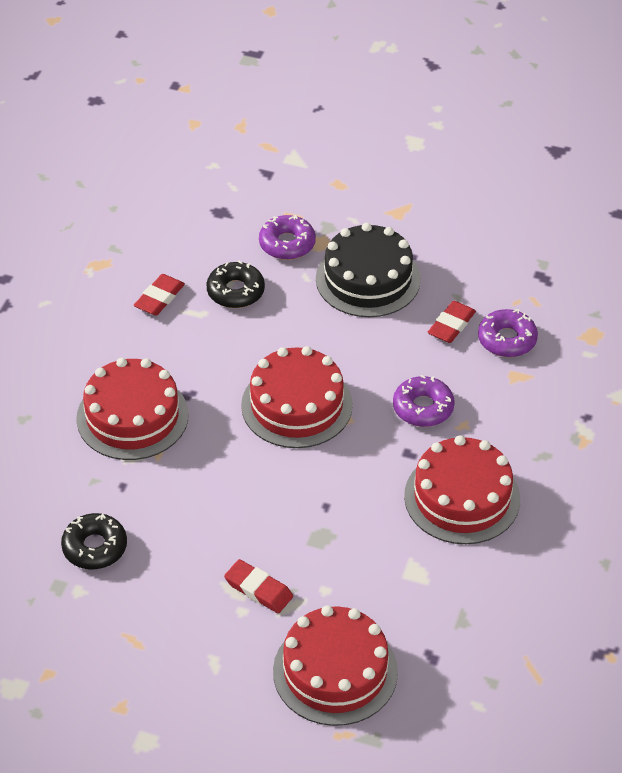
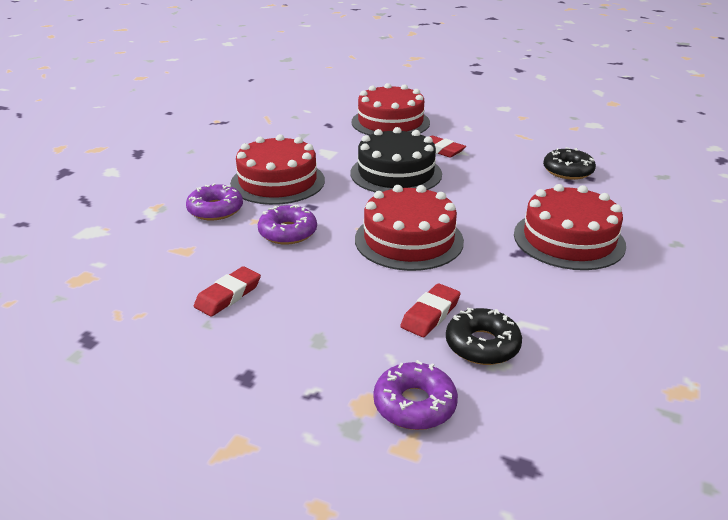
camera: 175 degrees left, 15 degrees down
red eraser [134,274,185,316] -> red eraser moved to [400,283,461,337]
black cake [316,223,421,317] -> black cake moved to [351,127,442,192]
purple donut [478,309,538,357] -> purple donut moved to [186,183,243,220]

